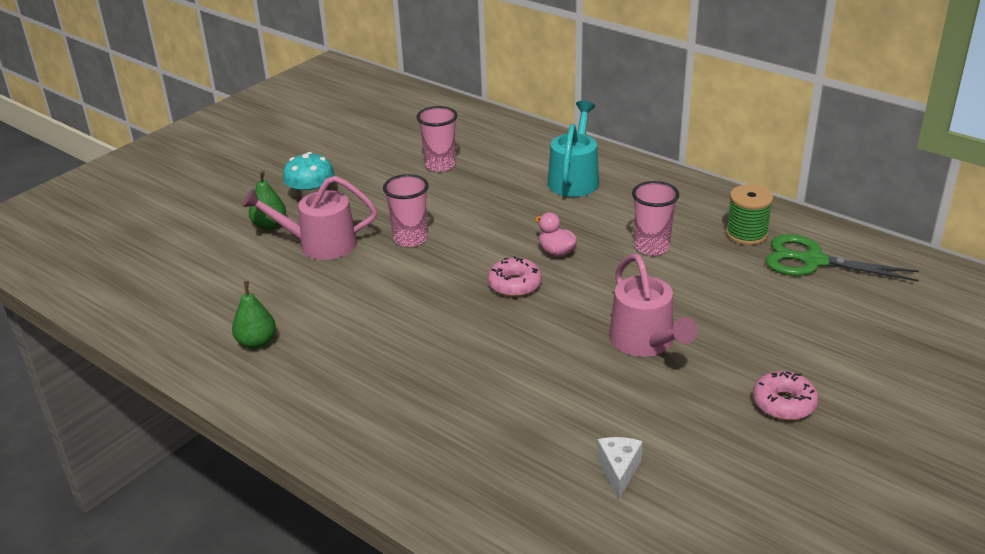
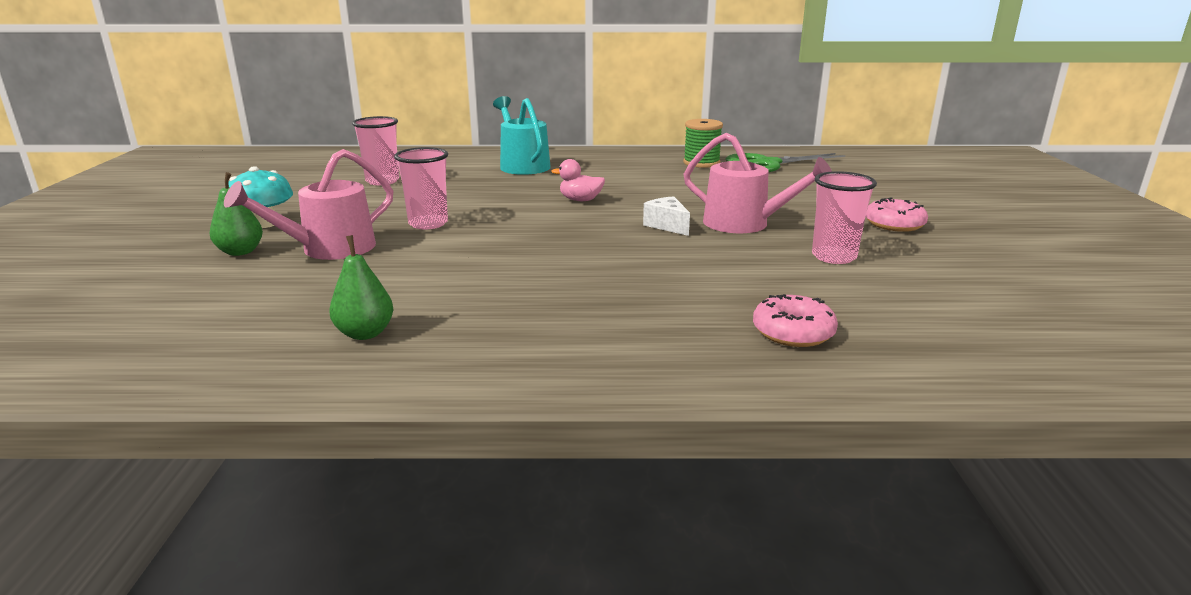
camera: 40 degrees left, 10 degrees down
pink donut [488,256,542,297] -> pink donut moved to [753,294,838,347]
white cheese [597,437,643,500] -> white cheese moved to [643,196,690,236]
pink cup [632,181,679,256] -> pink cup moved to [812,171,877,264]

